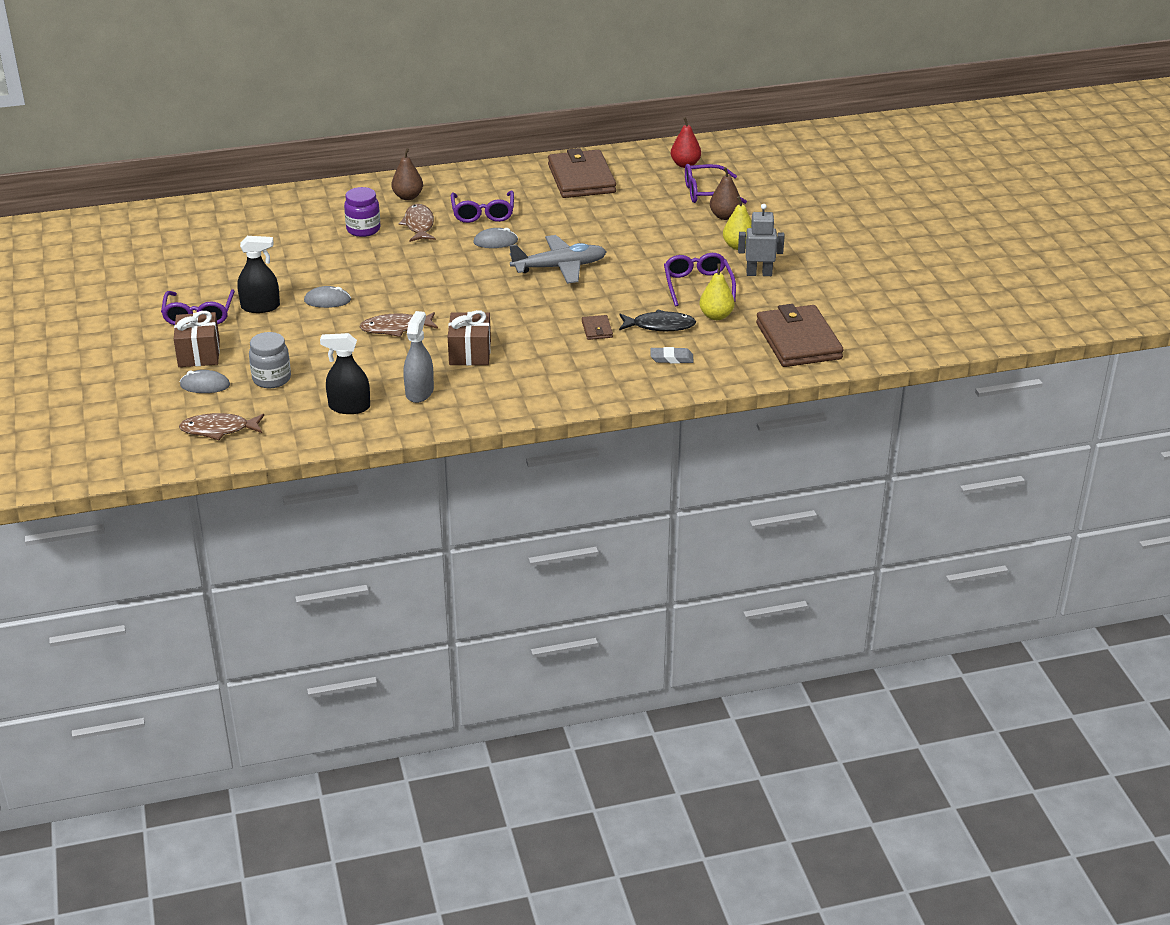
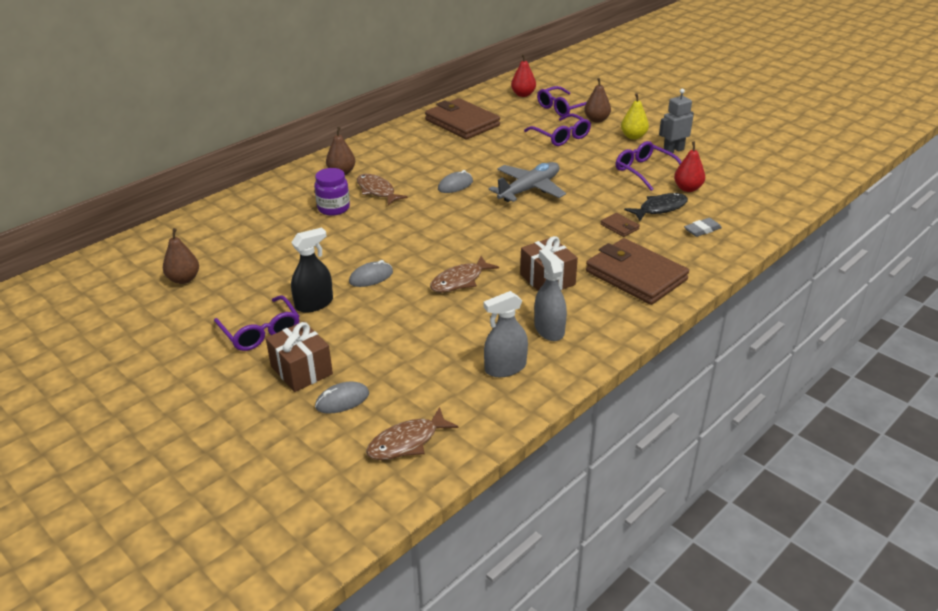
camera: 30 degrees left, 0 degrees up
grey jar [249,332,291,388] -> none
black spray bottle [320,333,370,414] -> grey spray bottle [483,291,528,377]
purple glasses [451,191,514,223] -> purple glasses moved to [524,114,591,146]
yellow pear [699,264,735,320] -> red pear [674,141,705,192]
brown wallet [756,304,844,367] -> brown wallet moved to [586,238,689,305]
none -> brown pear [163,228,199,284]

